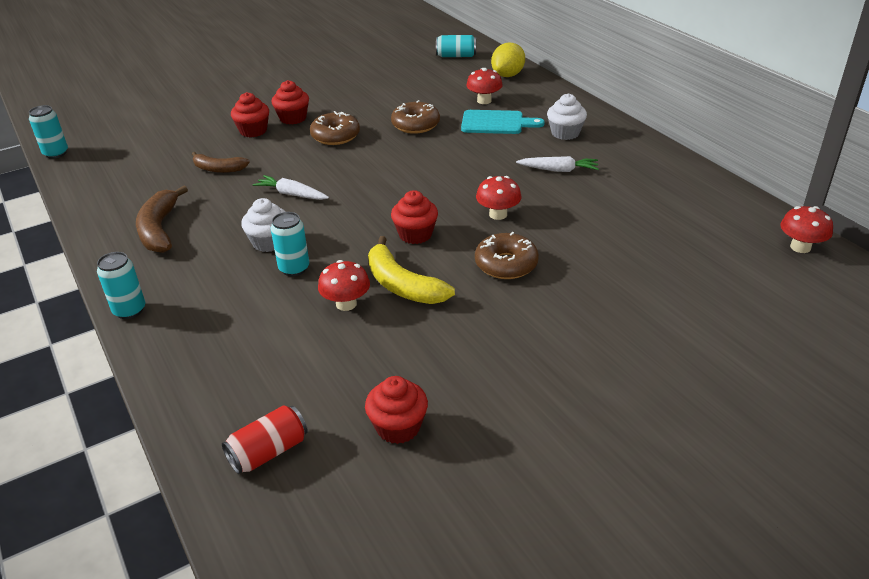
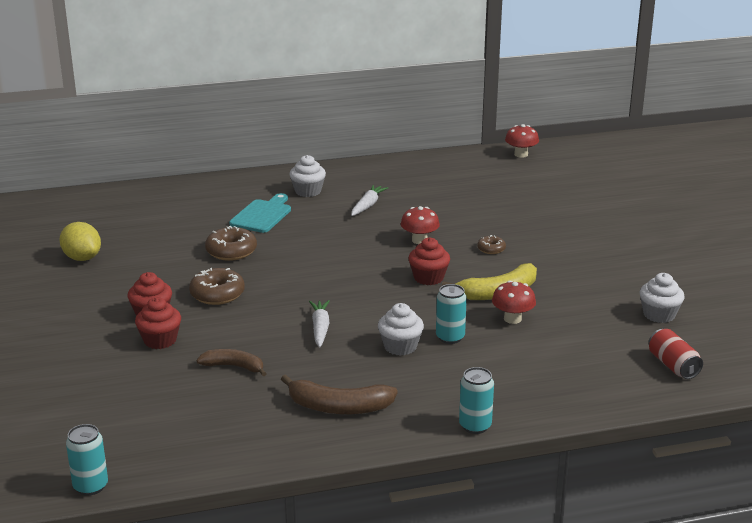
camera: 75 degrees left, 10 degrees down
brown banana [192,152,250,173] -> brown banana turned 105 degrees counterclockwise [197,349,267,376]
white carrot [253,175,329,200] -> white carrot turned 135 degrees clockwise [309,300,329,347]
red cupcake [365,376,428,444] -> white cupcake [639,273,685,323]
turquoise can [436,35,476,57] -> none
red mushroom [466,68,503,104] -> none
brown donut [475,232,539,279] -> brown donut [477,235,506,254], size x0.55
yellow lemon [491,43,525,77] -> yellow lemon moved to [59,222,101,261]

